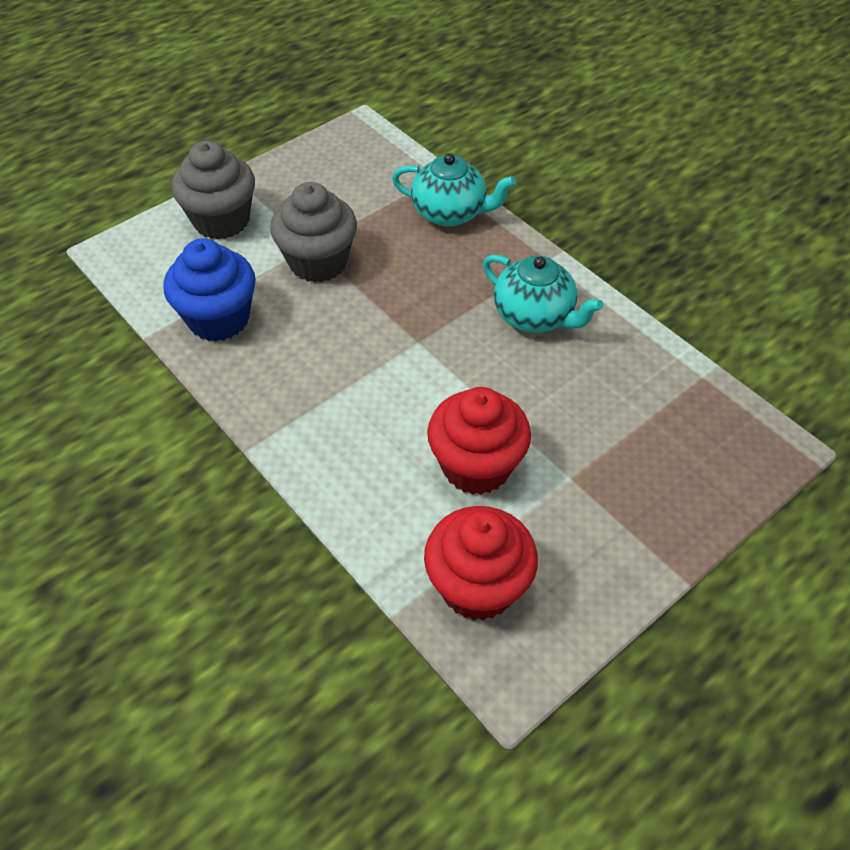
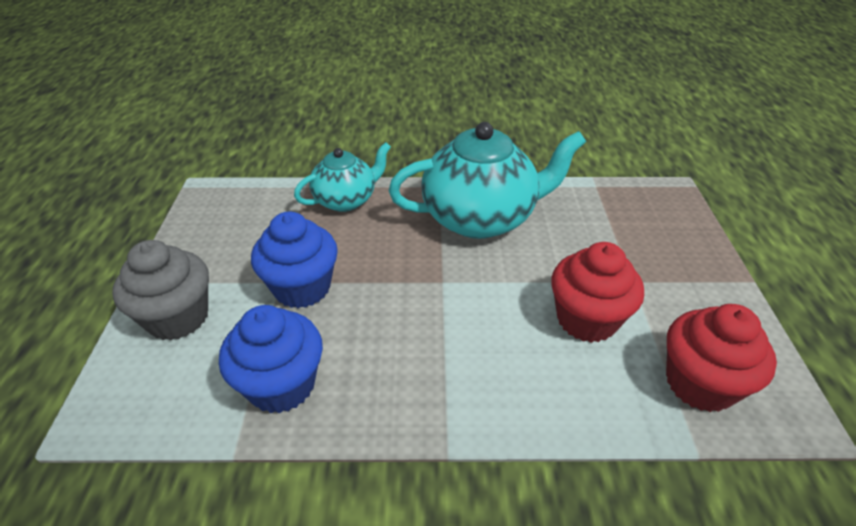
camera: 50 degrees left, 10 degrees down
grey cupcake [270,182,357,283] -> blue cupcake [251,212,338,308]
turquoise teapot [483,255,603,333] -> turquoise teapot [389,122,586,239], size x1.70

